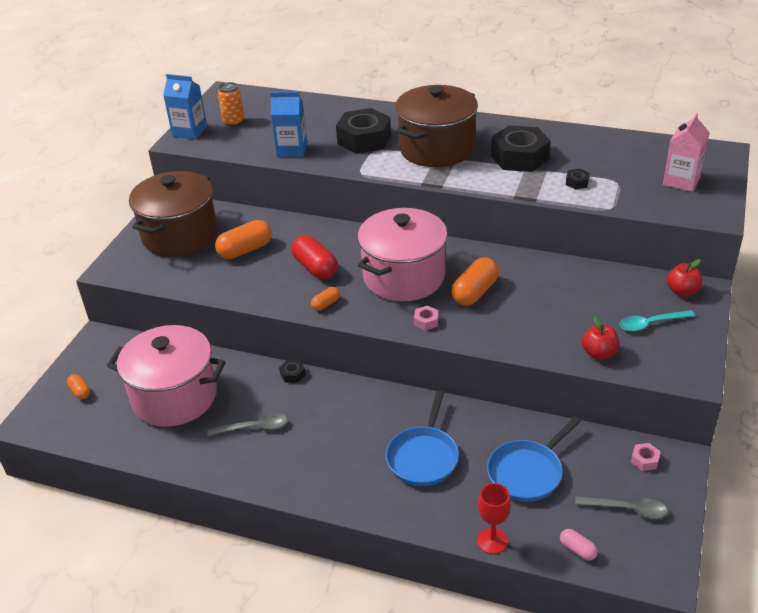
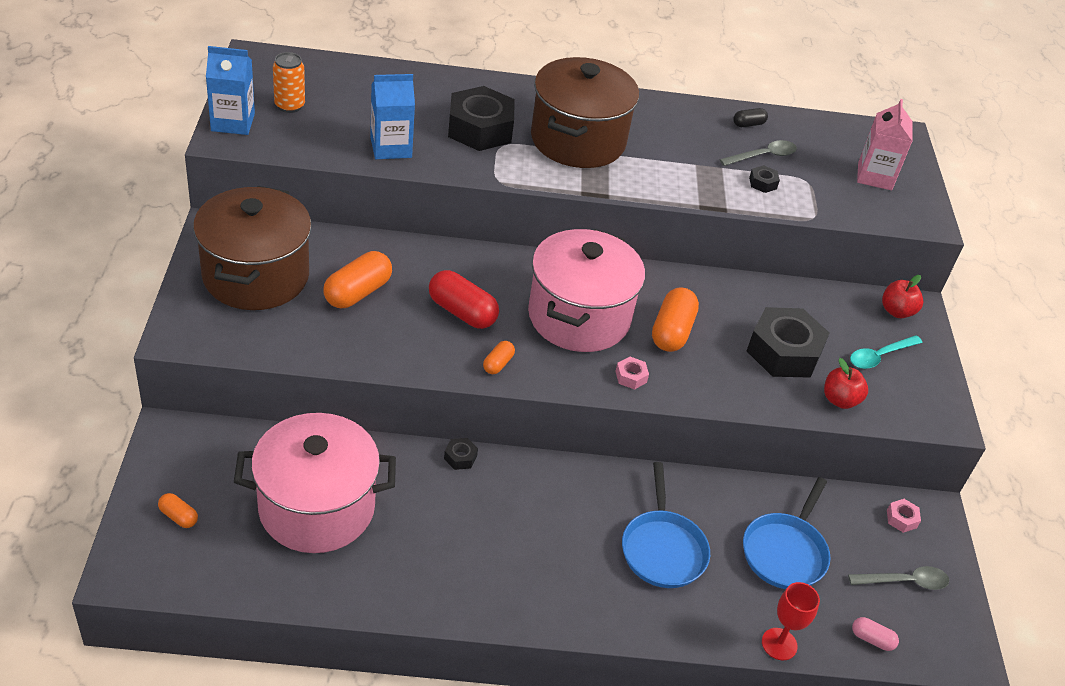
camera: 25 degrees left, 5 degrees up
grey spoon [207,413,288,436] -> grey spoon moved to [719,140,797,166]
black nut [491,125,551,172] -> black nut moved to [747,307,830,378]
none -> black capsule [733,108,768,127]

